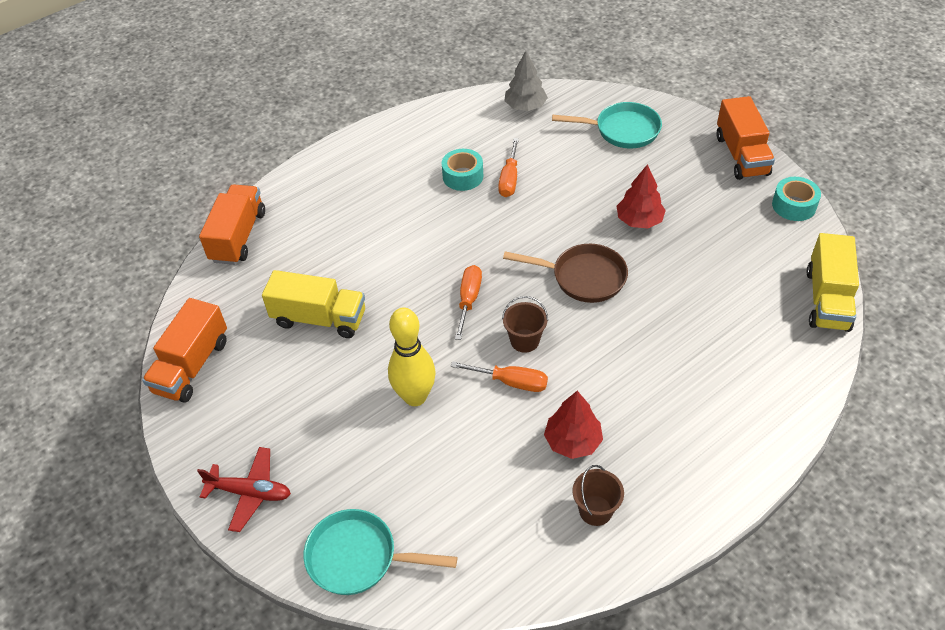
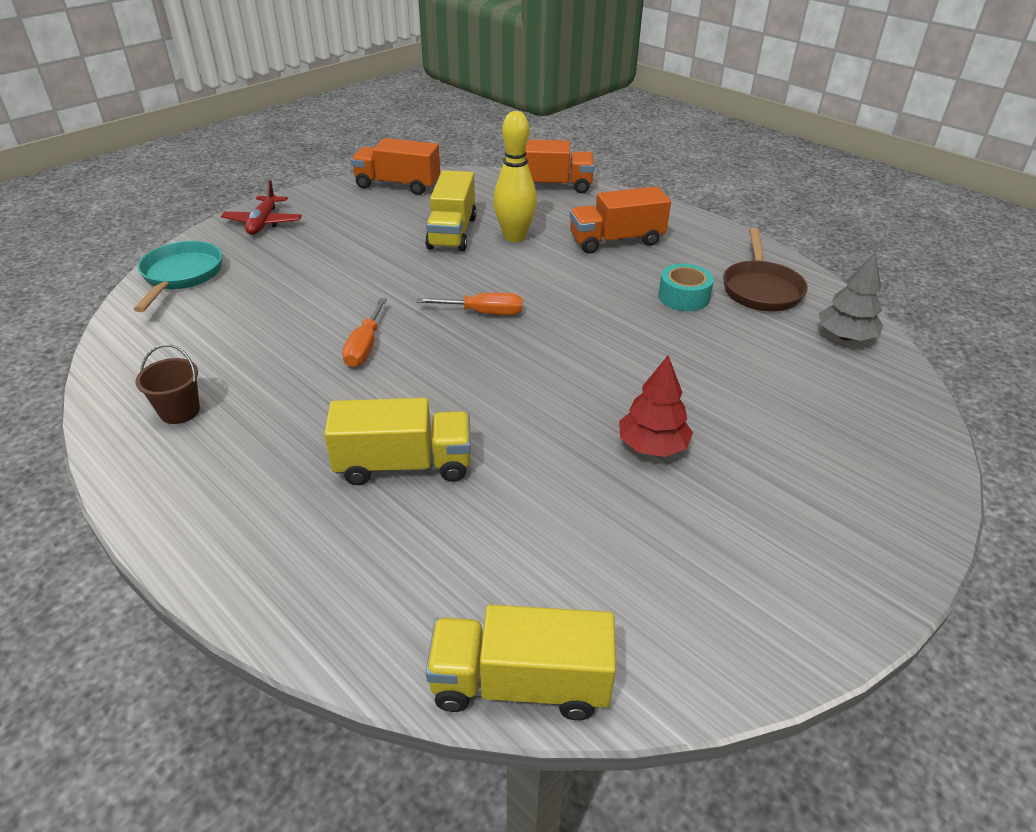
camera: 80 degrees right, 10 degrees down
yellow bowling pin [388,307,436,406] -> yellow bowling pin moved to [493,111,537,242]
orange screwdriver [498,138,519,197] -> none
brown bucket [502,296,548,353] -> none
brown pan [503,244,628,303] -> brown pan moved to [723,228,808,311]
red tree [544,391,603,459] -> none
turquoise pan [552,102,662,149] -> none
orange truck [716,96,775,180] -> orange truck moved to [570,186,671,254]
turquoise tape [772,177,821,221] -> none
none -> yellow truck [324,398,471,485]

